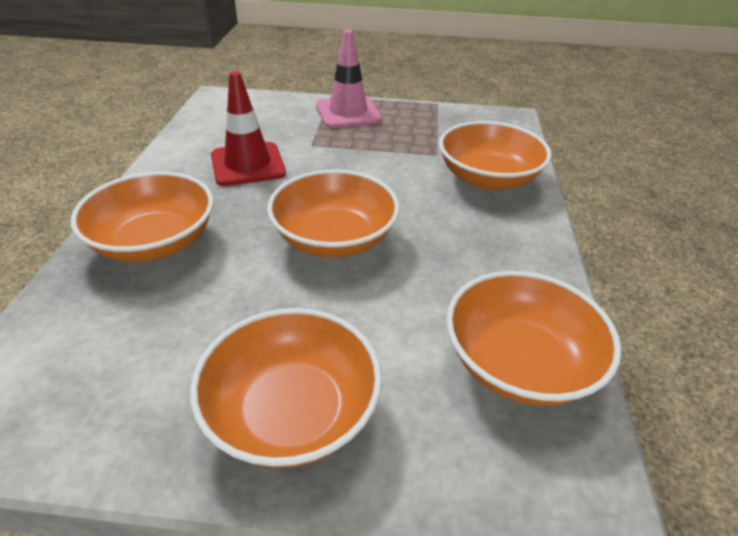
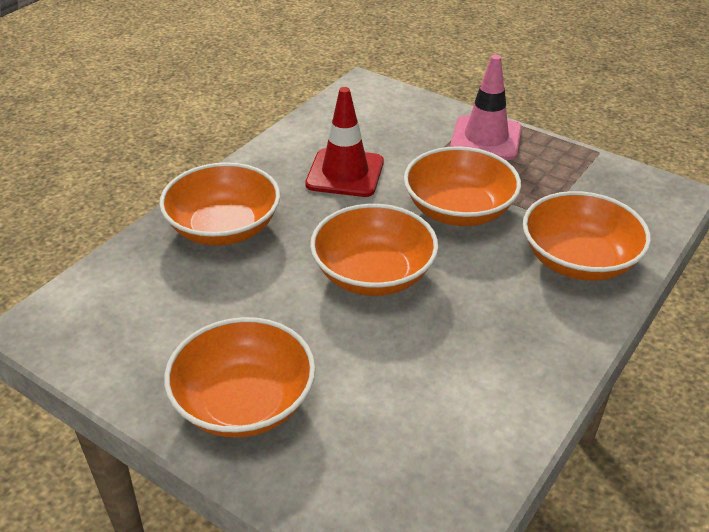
camera: 30 degrees right, 0 degrees up
orange bowl [446,271,621,406] -> orange bowl moved to [404,146,521,226]

